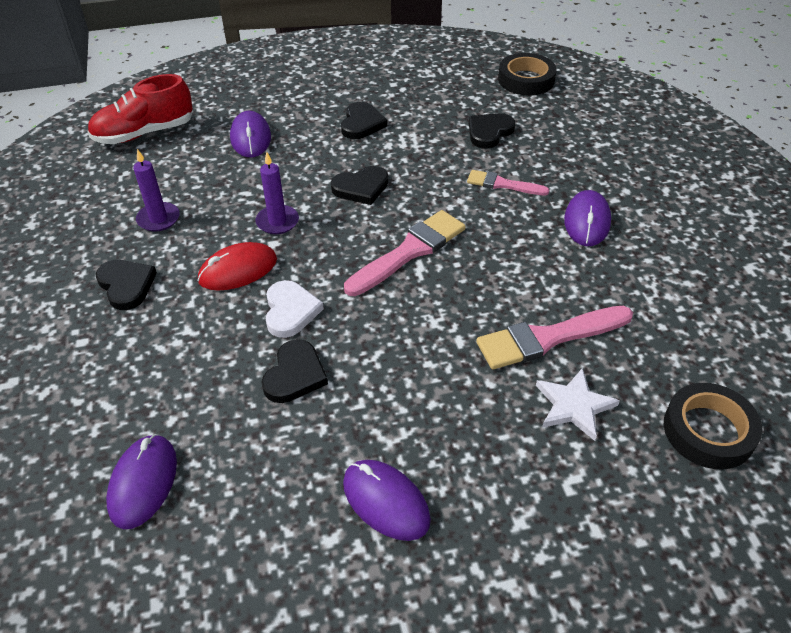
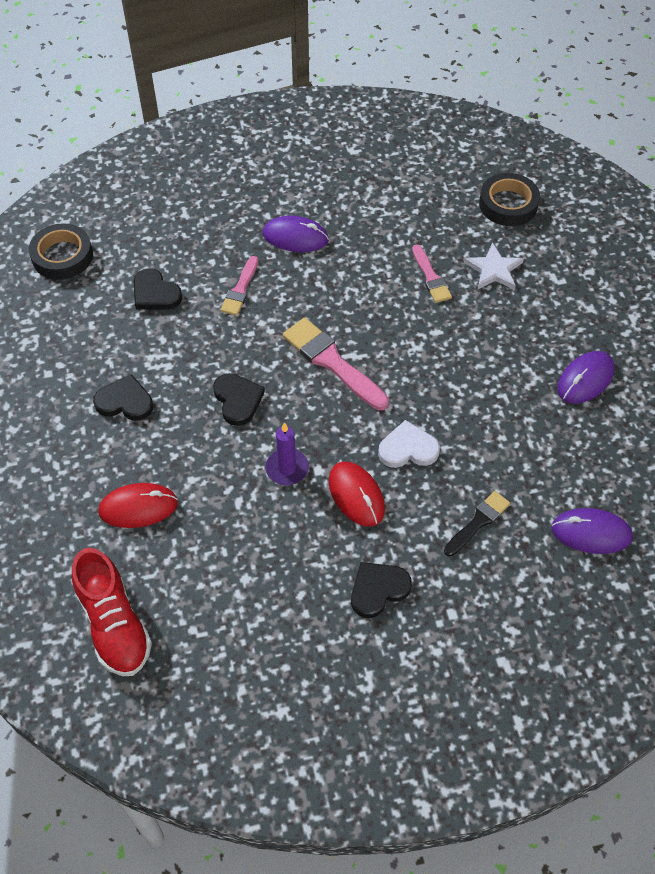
camera: 90 degrees left, 10 degrees up
purple candle [133,149,180,232] -> none
purple mouse [230,111,271,157] -> red mouse [98,483,178,528]
black heart [262,339,328,403] -> none
pink brush [476,306,633,369] -> pink brush [412,244,452,303], size x0.60
none -> black brush [444,491,510,557]

